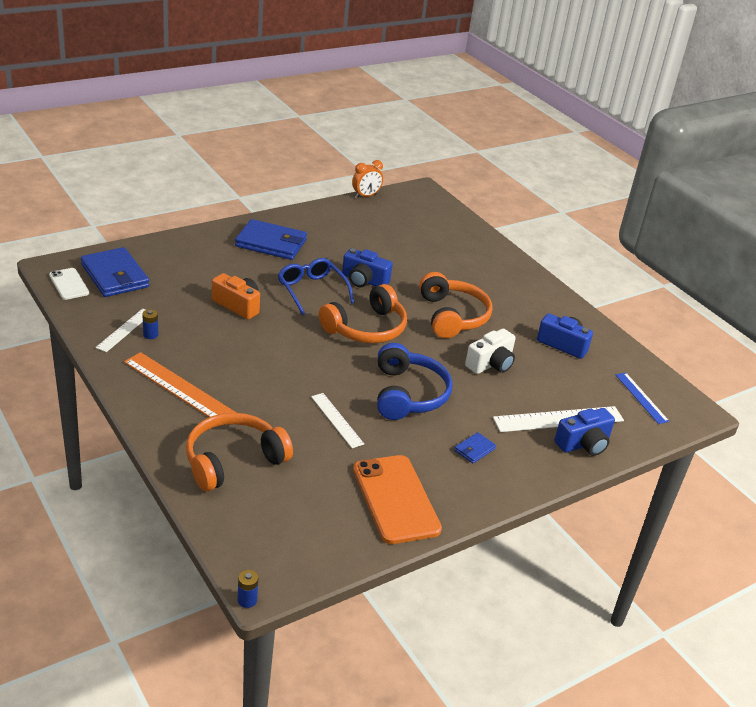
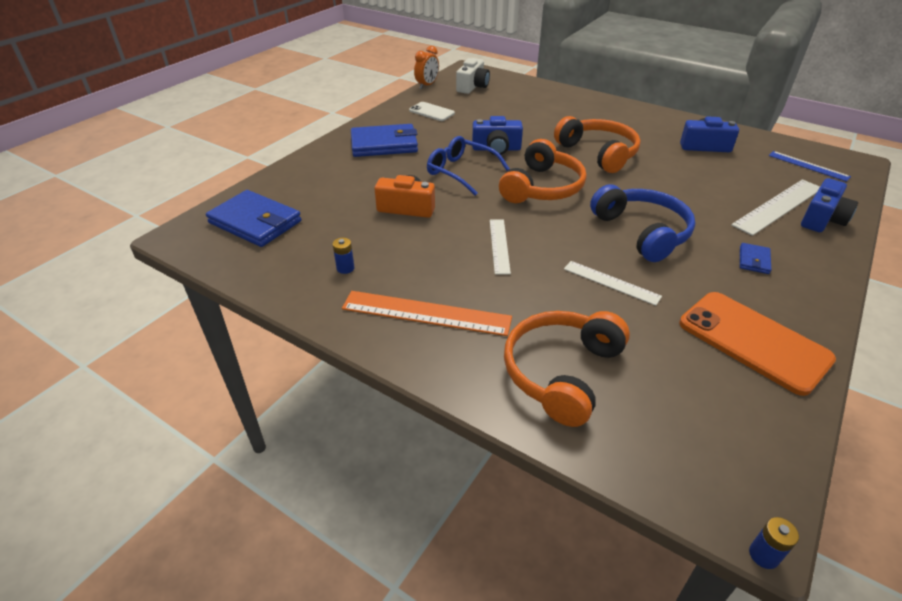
camera: 20 degrees left, 5 degrees up
white phone [49,268,89,300] -> white phone moved to [409,102,455,121]
white ruler [95,309,145,352] -> white ruler moved to [490,220,511,274]
white camera [465,328,516,374] -> white camera moved to [456,58,490,94]

